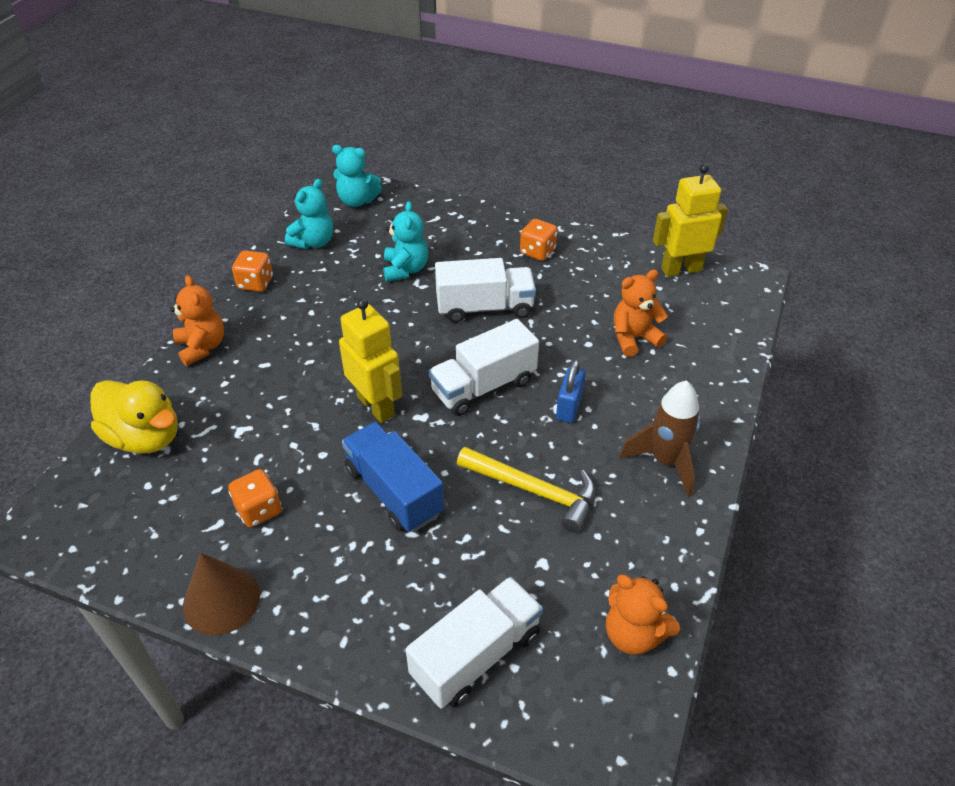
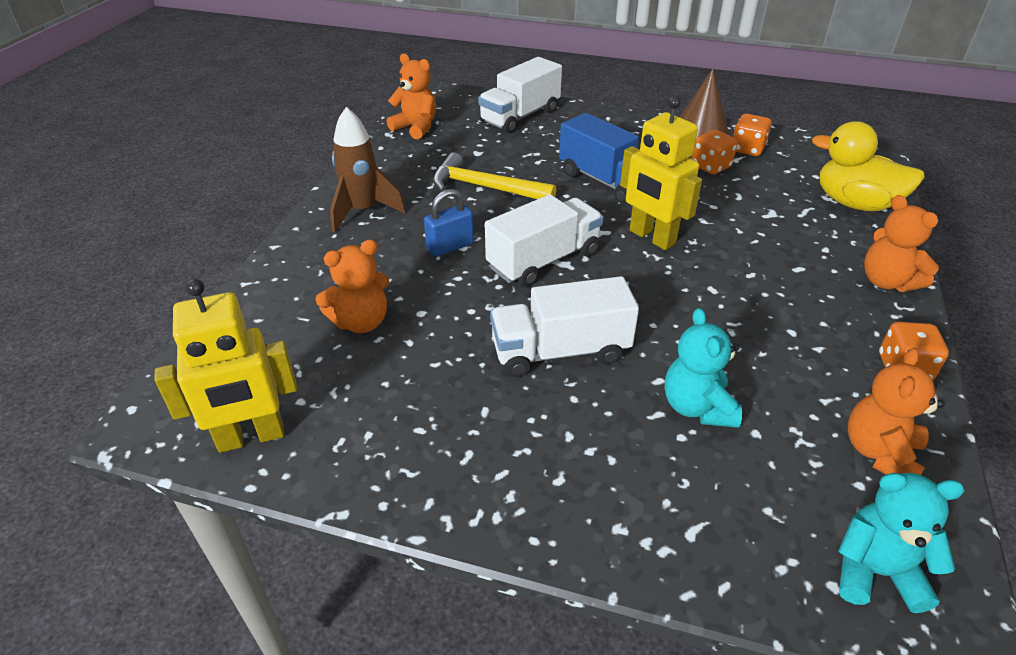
camera: 175 degrees right, 5 degrees down
turquoise teddy bear [285,179,333,249] -> orange teddy bear [848,348,945,475]
orange dice [520,219,557,261] -> orange dice moved to [733,114,772,156]
blue padlock [556,359,586,423] -> blue padlock turned 45 degrees clockwise [424,189,474,257]

